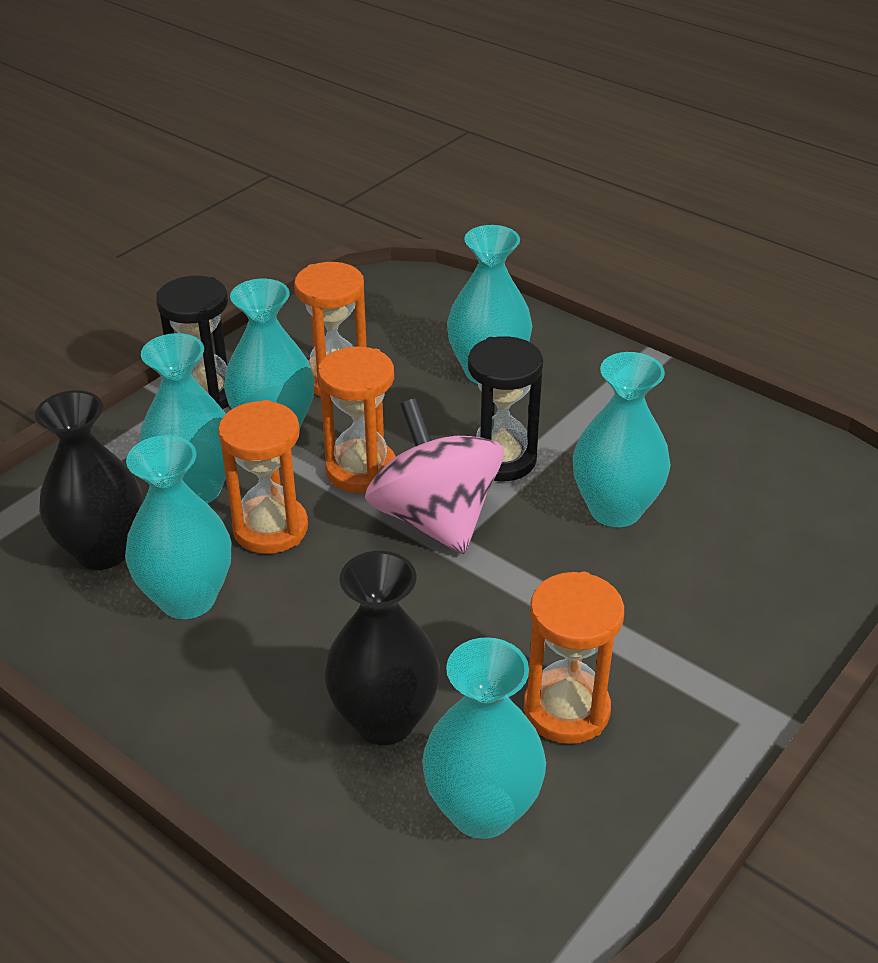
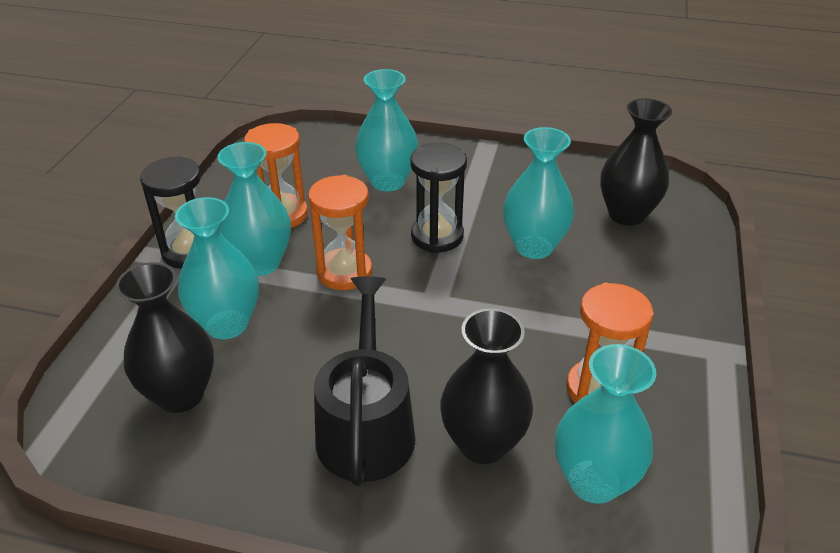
camera: 25 degrees left, 0 degrees up
turquoise vase [125,435,231,619] -> none
orange hourglass [218,400,308,554] -> none
pink spinning top [365,398,504,554] -> none
none -> black watering can [314,276,416,486]
none -> black vase [600,98,672,226]

